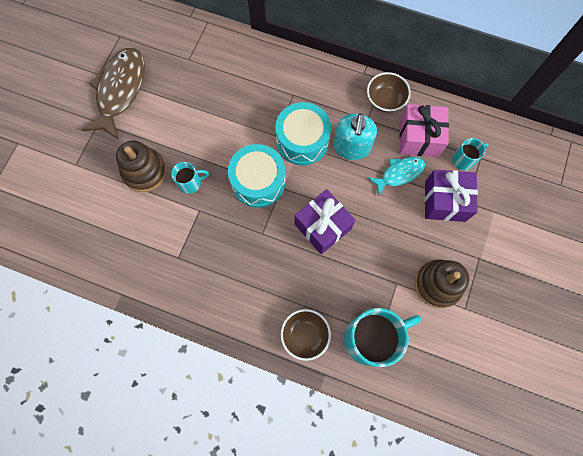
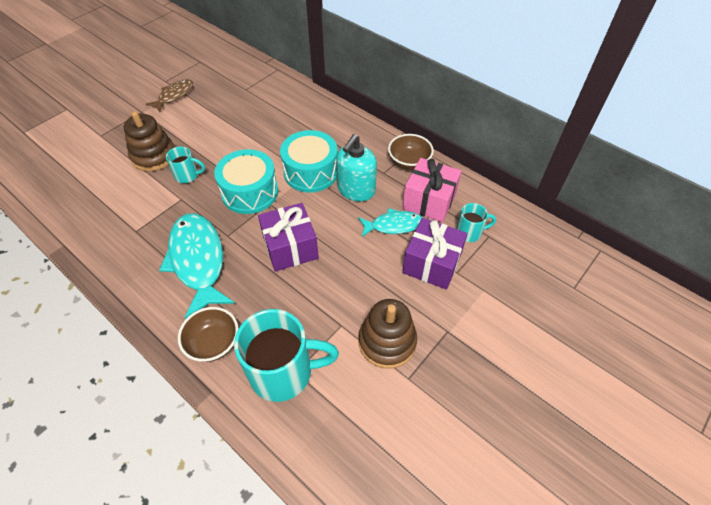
camera: 20 degrees right, 20 degrees down
brown fish [82,48,145,140] -> brown fish [146,79,193,112], size x0.56
none -> turquoise fish [159,213,235,319]

